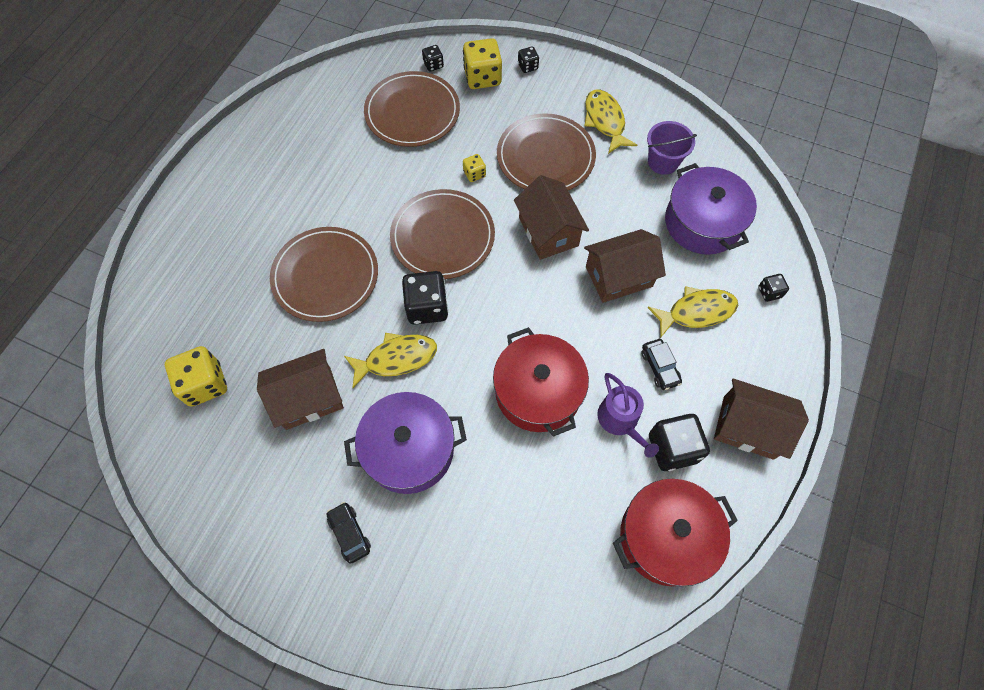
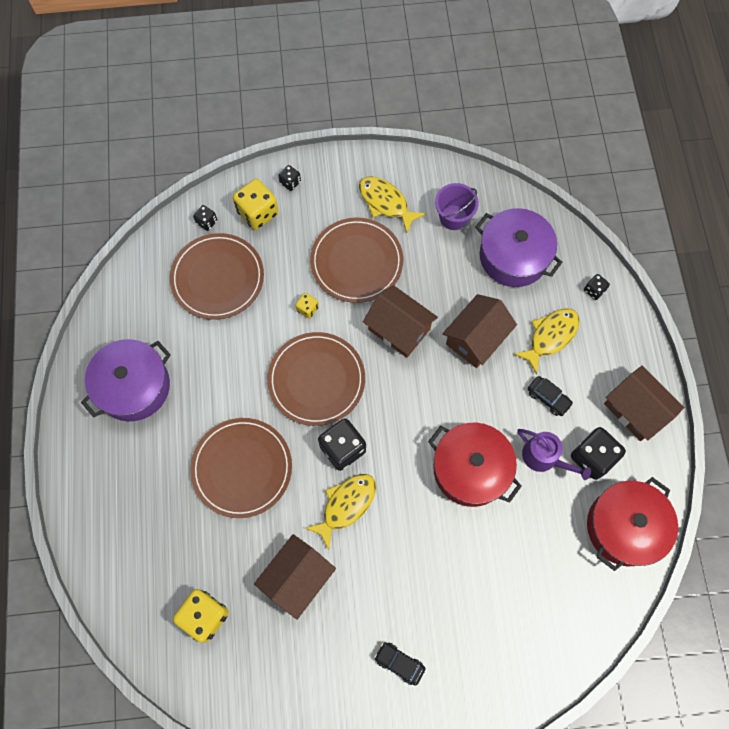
camera: 30 degrees left, 5 degrees up
purple pot [344,392,467,494] -> purple pot moved to [81,339,171,421]
brown house [714,379,809,460] -> brown house turned 60 degrees clockwise [604,366,684,441]

